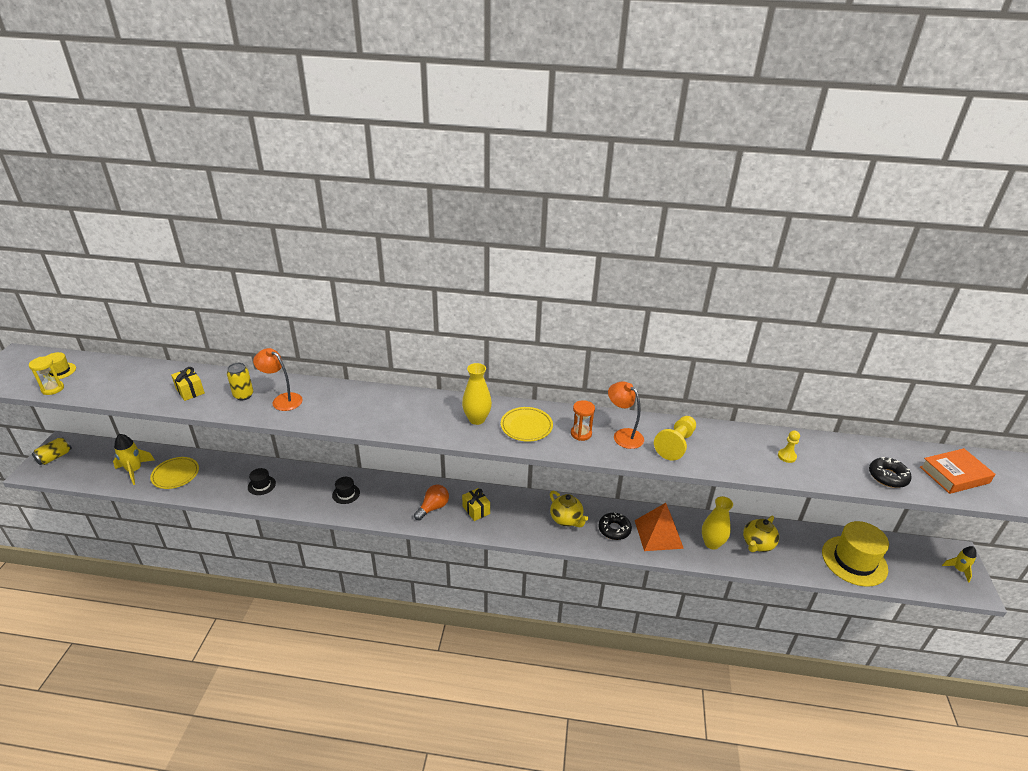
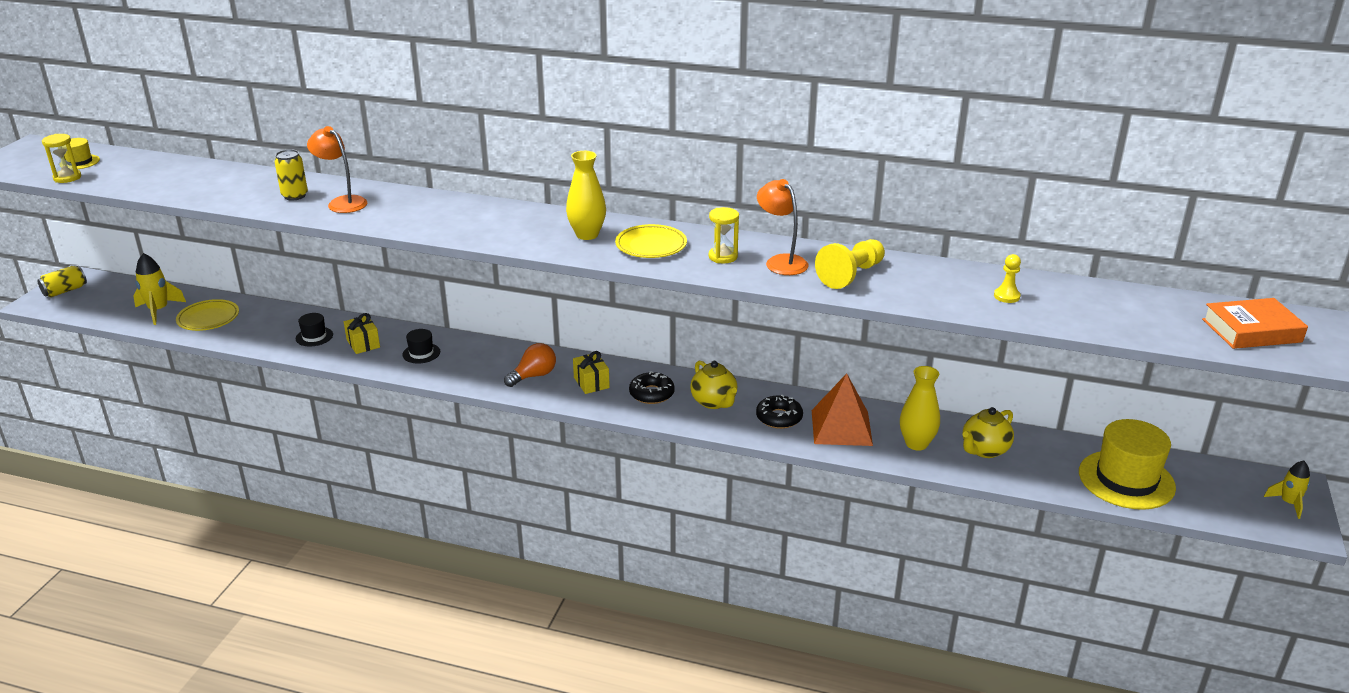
camera: 10 degrees right, 5 degrees down
yellow gift [171,367,205,401] -> yellow gift moved to [344,313,380,354]
orange hourglass [571,400,595,441] -> yellow hourglass [709,207,739,263]
black donut [869,457,912,488] -> black donut moved to [629,372,675,404]

